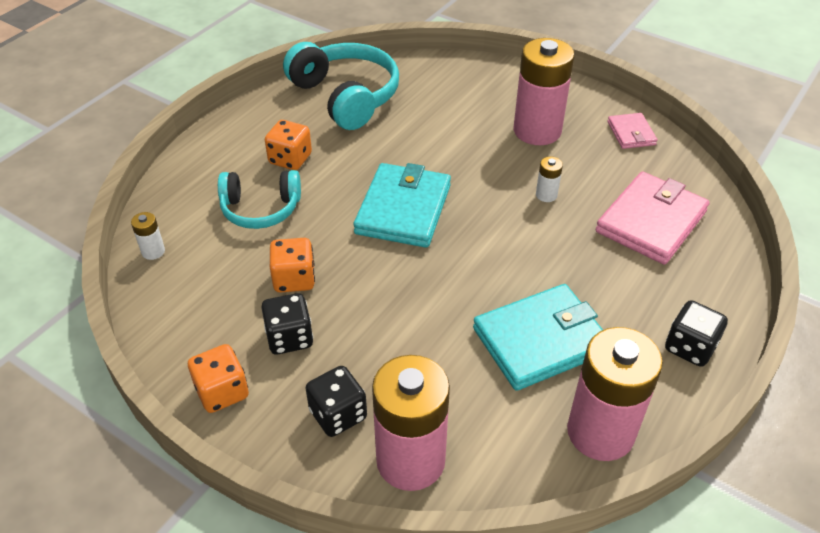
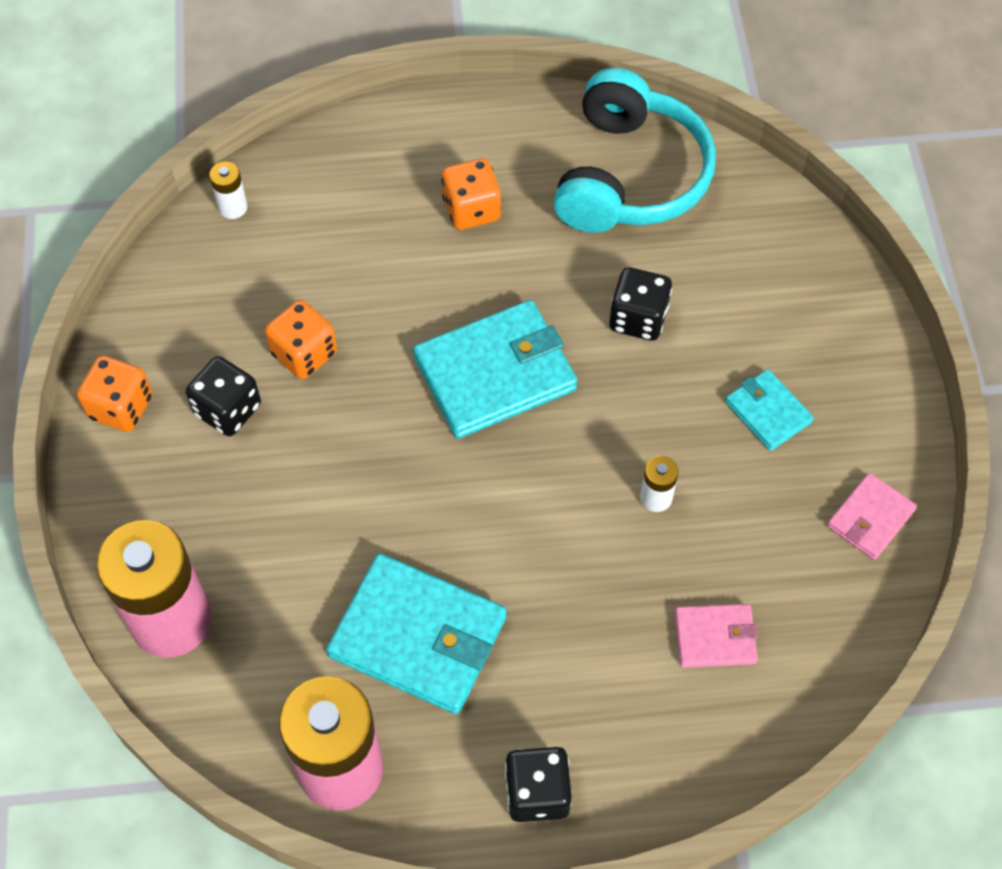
camera: 50 degrees right, 15 degrees up
turquoise headphones [218,170,301,229] -> none
black dice [306,366,367,437] -> black dice moved to [609,267,672,341]
pink battery [514,38,574,145] -> turquoise wallet [725,369,814,451]
pink wallet [596,171,710,265] -> pink wallet [675,604,758,668], size x0.52

